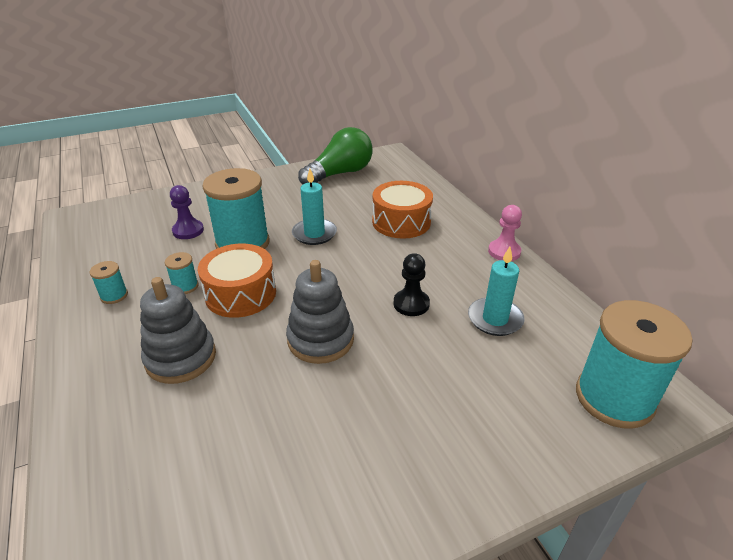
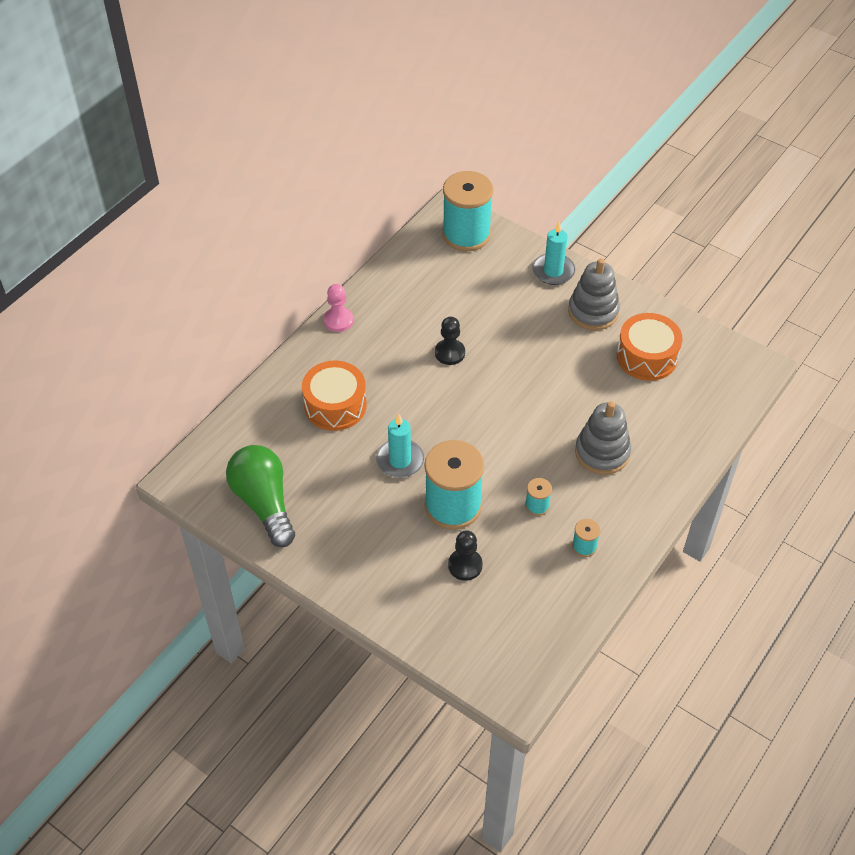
camera: 120 degrees left, 15 degrees up
purple pawn [170,185,204,239] -> black pawn [448,530,483,581]
orange drum [198,244,276,318] -> orange drum moved to [617,313,683,381]
grey stacking toy [286,260,354,364] -> grey stacking toy moved to [568,258,620,330]
green light bulb [298,127,373,185] -> green light bulb turned 45 degrees clockwise [226,445,295,547]
turquoise candle [468,247,525,336] -> turquoise candle moved to [532,222,575,285]

